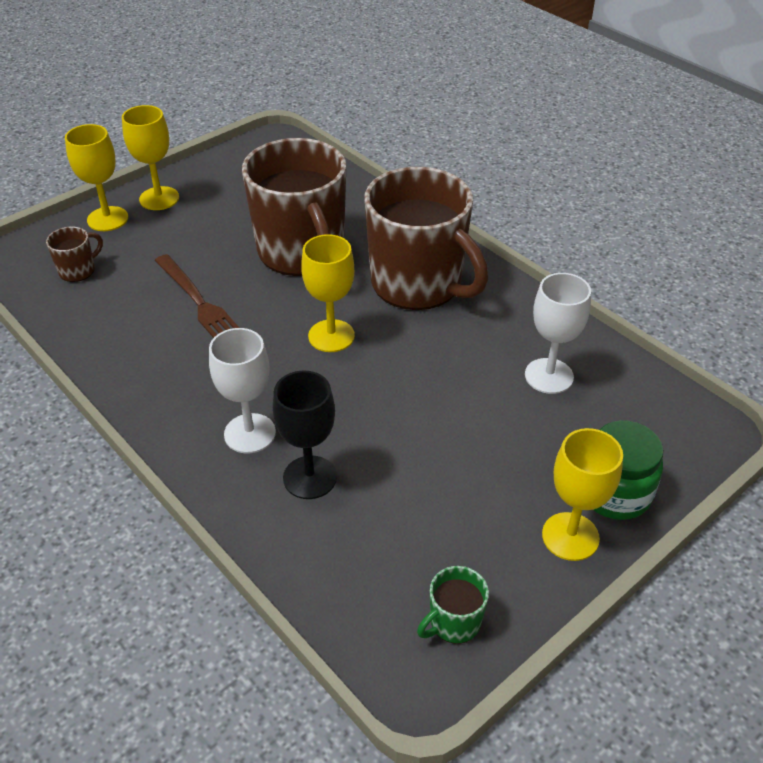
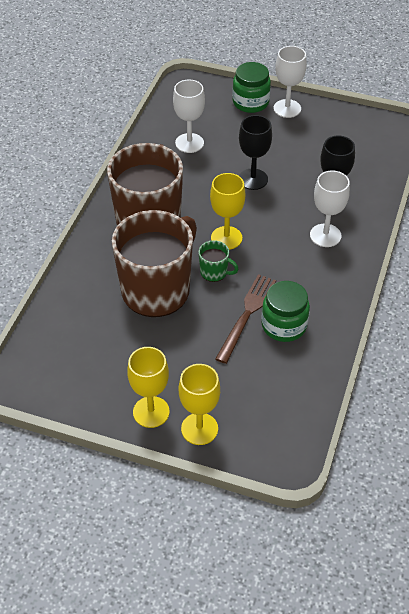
camera: 120 degrees left, 5 degrees up
brown mug [46,227,103,282] -> none
green mug [417,566,489,644] -> green mug moved to [199,240,239,282]
yellow goblet [542,428,623,561] -> white goblet [274,46,307,118]
none -> black goblet [239,115,272,190]
none -> green jar [261,281,310,342]

